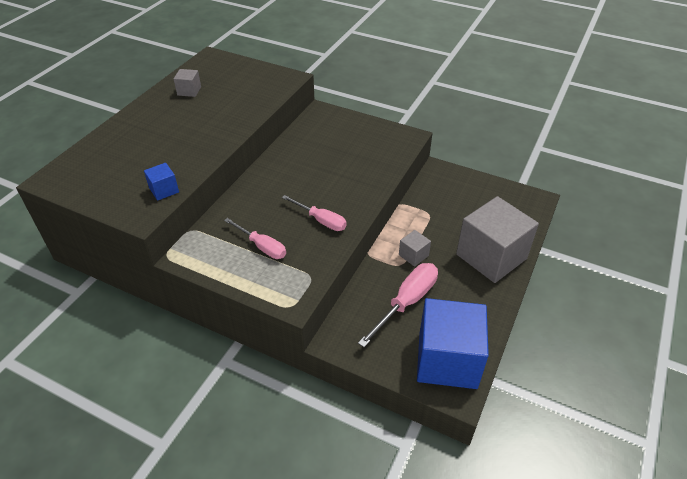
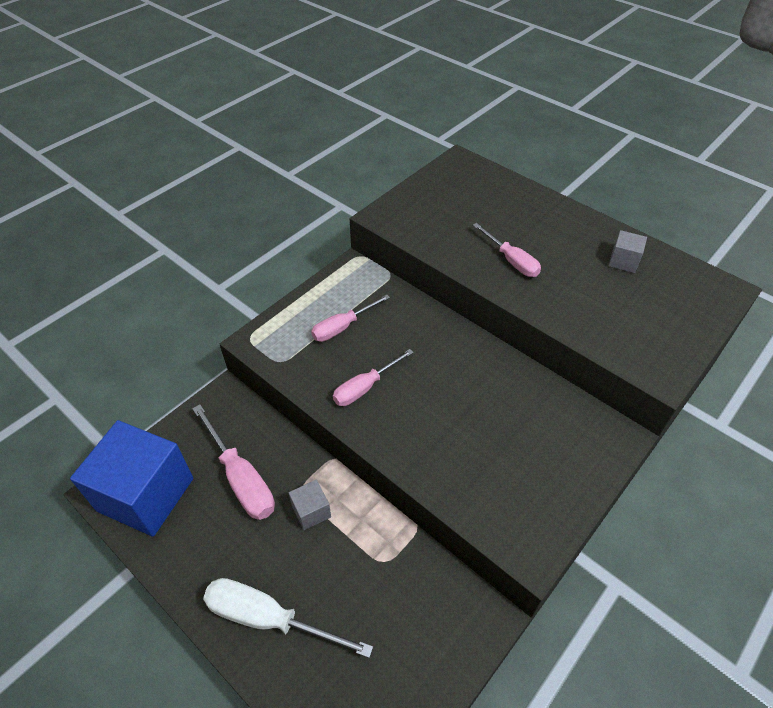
camera: 105 degrees right, 5 degrees up
blue cube [144,163,179,201] -> none
grey cube [456,196,539,283] -> white screwdriver [203,578,373,658]
none -> pink screwdriver [473,223,541,277]

